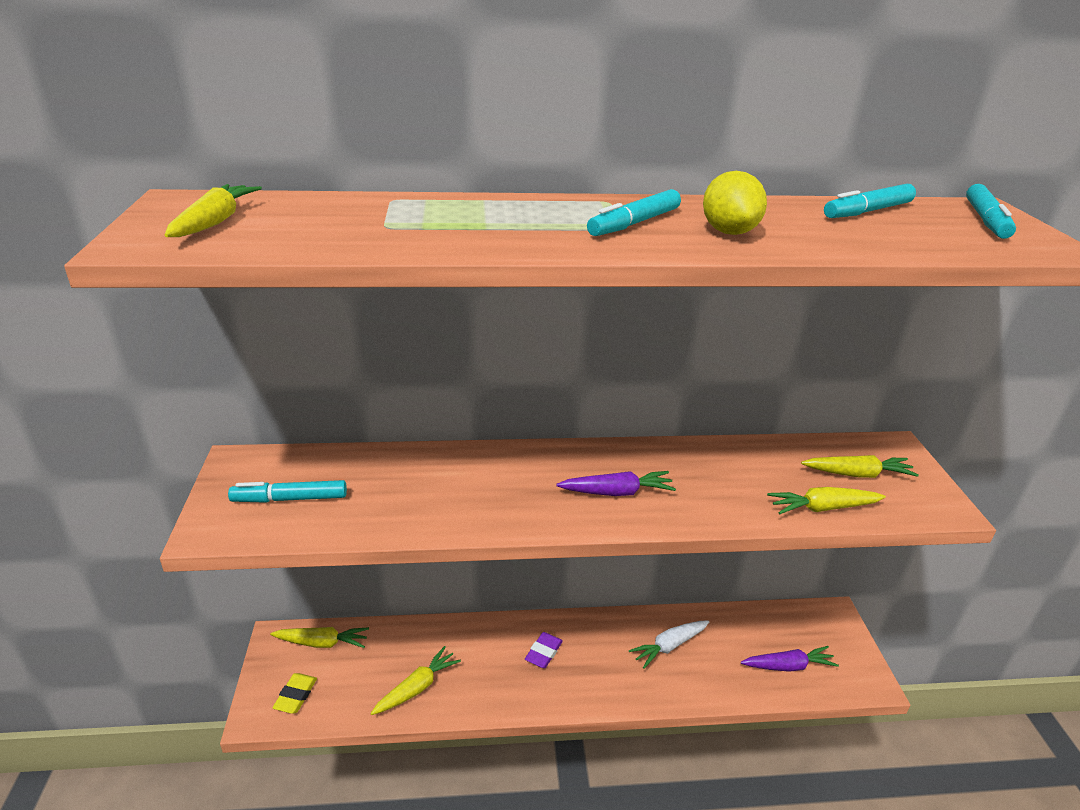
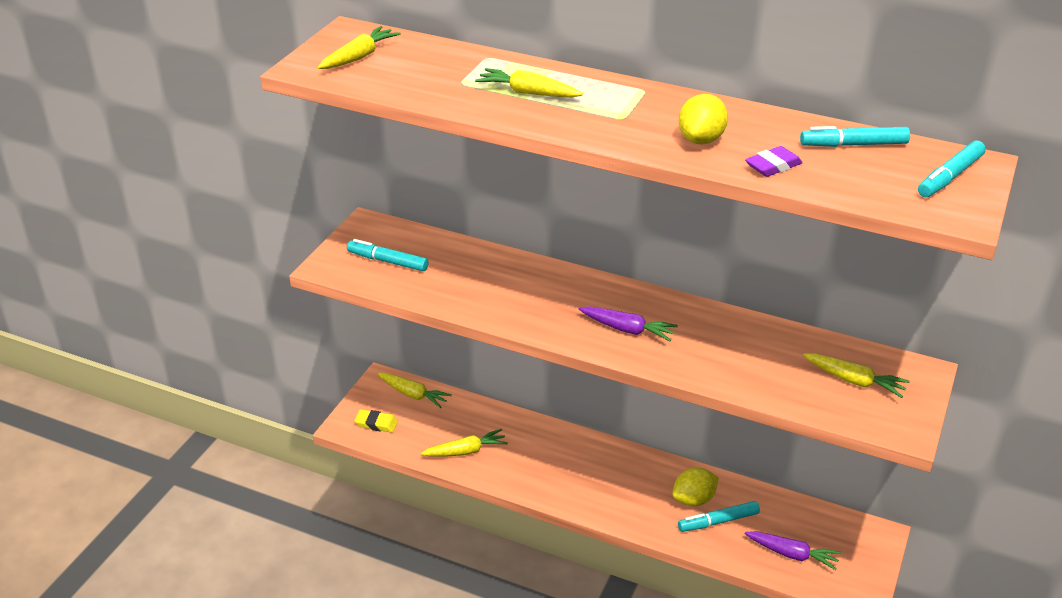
camera: 30 degrees right, 5 degrees up
yellow eraser [272,673,317,714] -> yellow eraser turned 60 degrees clockwise [354,409,398,433]
purple eraser [525,632,563,668] -> purple eraser moved to [745,146,802,177]
turquoise marker [587,189,681,236] -> turquoise marker moved to [678,501,760,532]
white carrot [629,620,710,669] -> yellow lemon [672,468,719,506]
yellow carrot [767,487,886,514] -> yellow carrot moved to [475,68,583,98]

